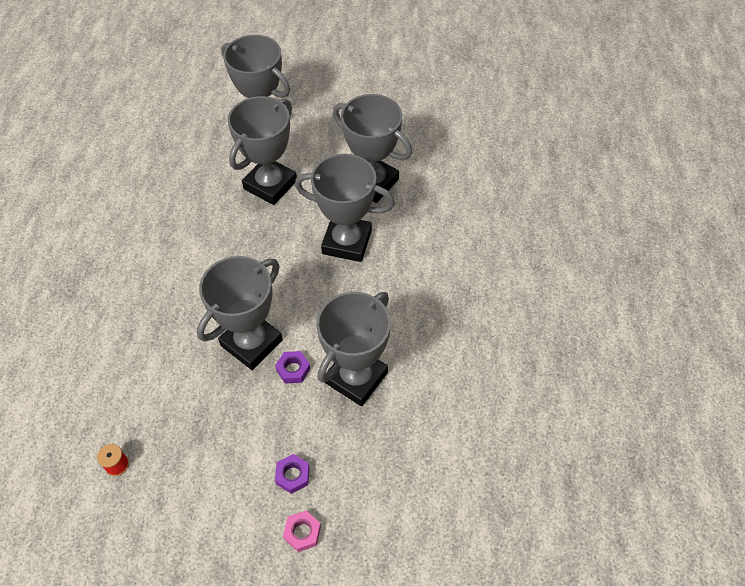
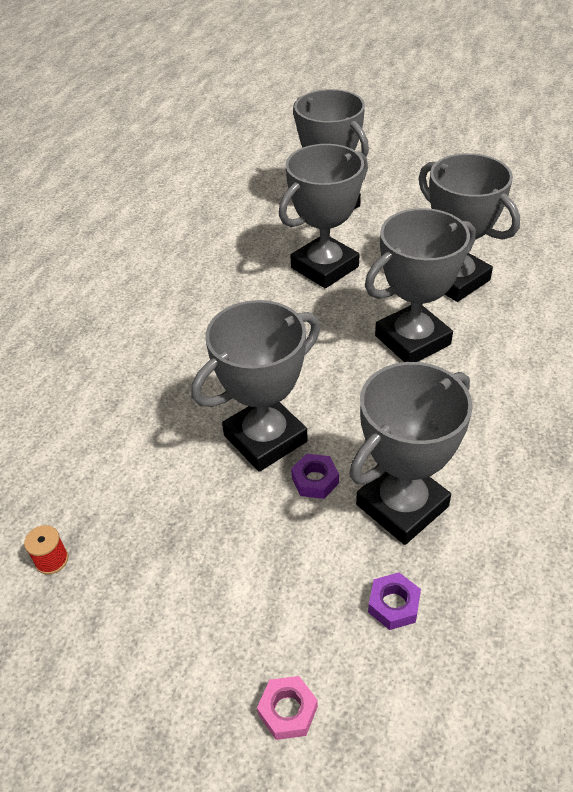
camera: 15 degrees right, 10 degrees down
purple nut [275,454,310,494] -> purple nut moved to [368,572,421,630]
grey trophy [295,154,395,262] -> grey trophy turned 60 degrees counterclockwise [365,208,476,362]

